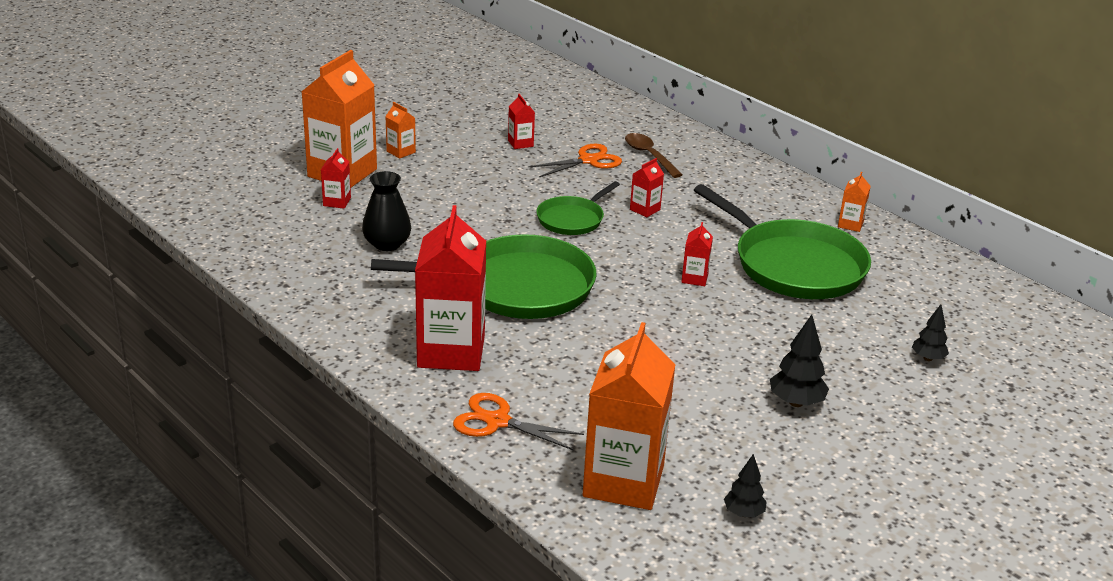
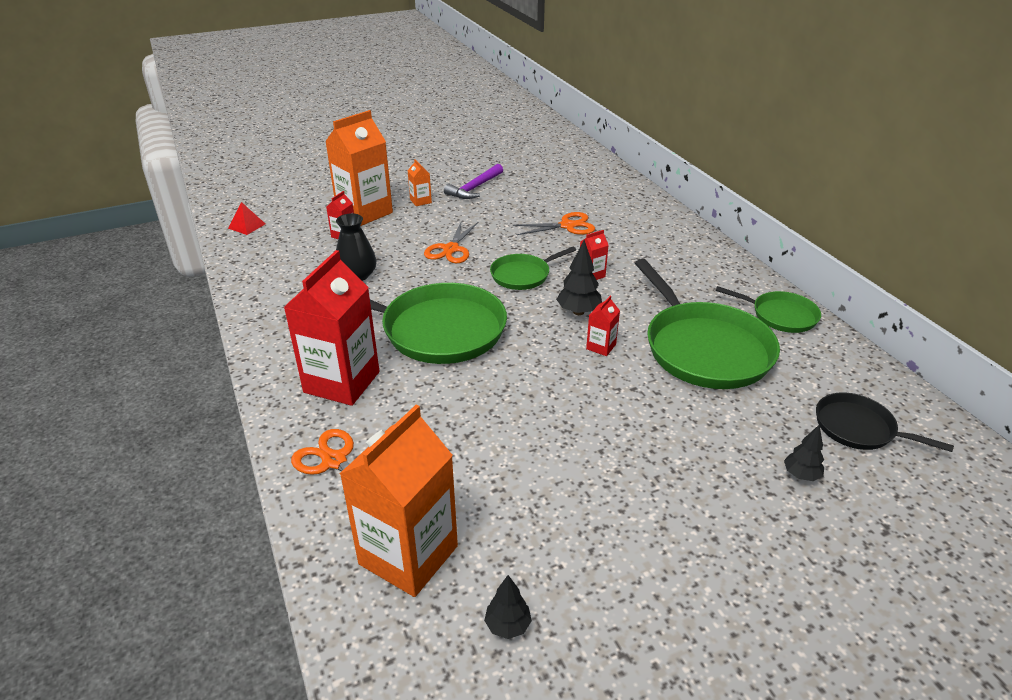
camera: 20 degrees right, 5 degrees up
red carton [508,94,535,149] -> none
brown spoon [625,133,683,178] -> none
black tree [770,315,829,407] -> black tree moved to [556,240,602,315]
orange carton [838,172,871,232] -> green pan [716,286,821,333]
none -> red pyramid [228,202,265,235]
none -> orange scissors [424,220,478,263]
none -> purple hammer [444,164,503,199]
none -> black pan [816,392,954,452]

